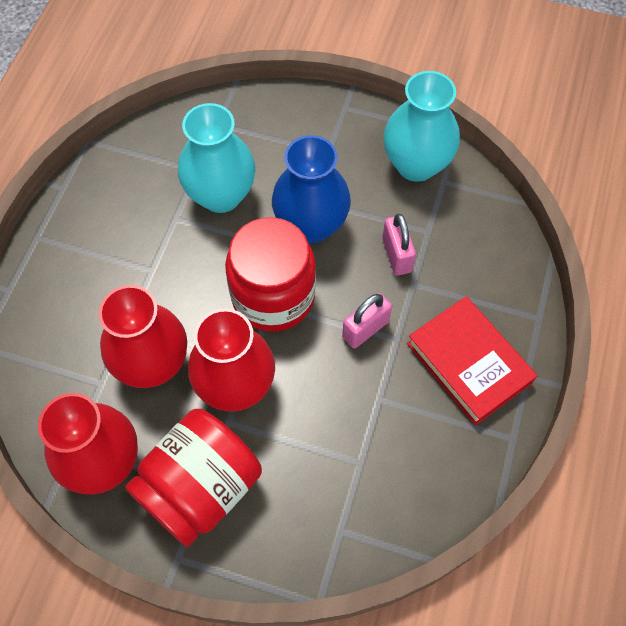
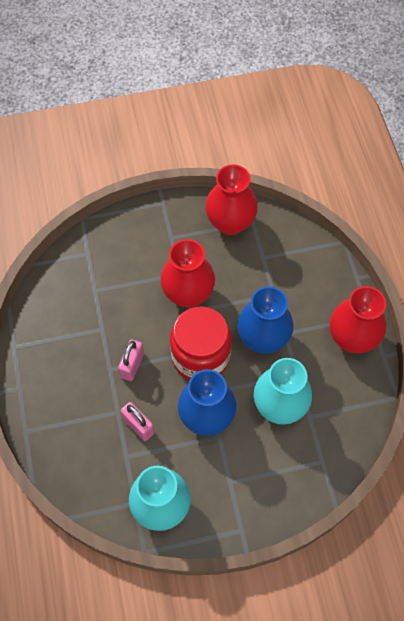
camera: 150 degrees right, 0 degrees up
red vase [99,285,187,388] -> red vase moved to [330,286,386,353]
red jar [125,409,262,547] -> none
red book [407,296,537,426] -> none
none -> blue vase [237,286,294,354]

